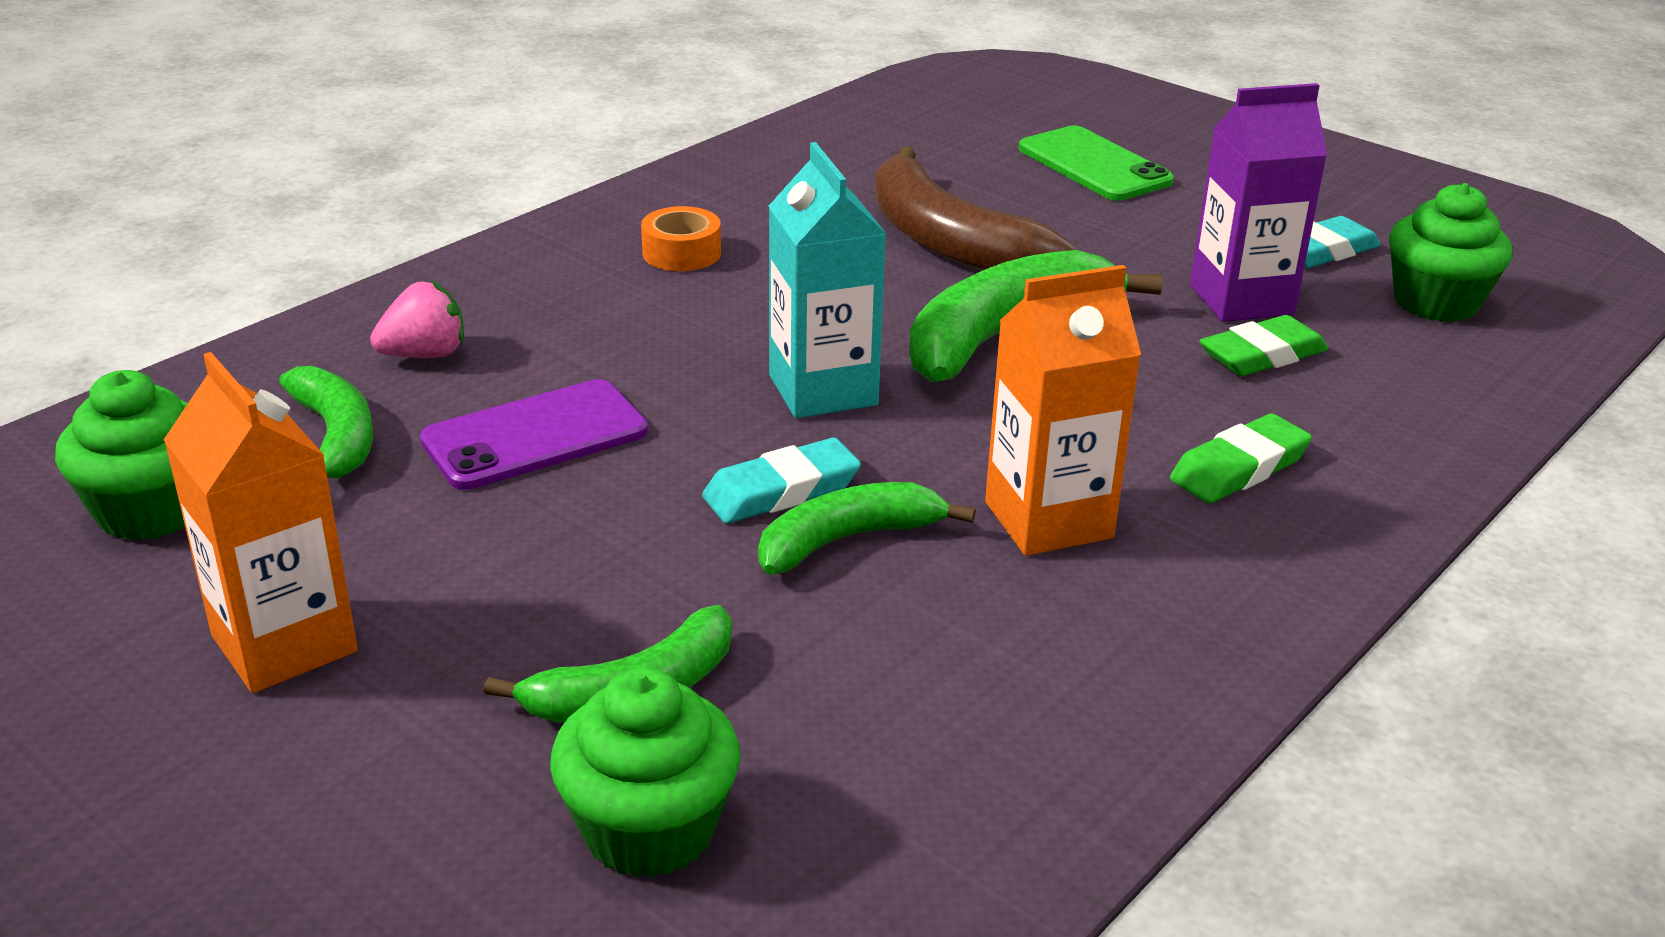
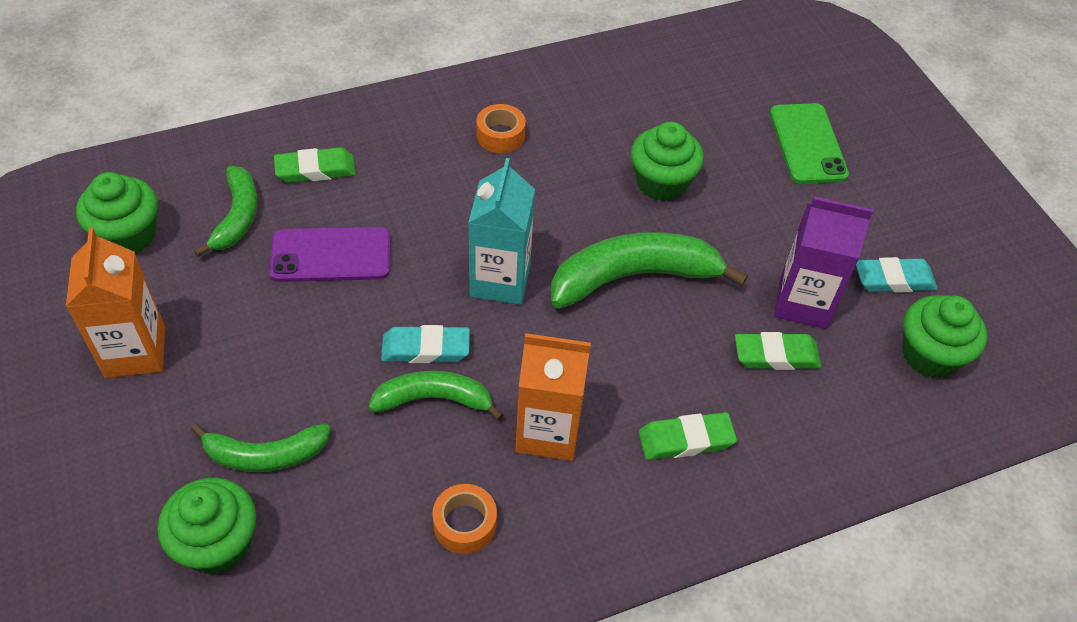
camera: 25 degrees right, 20 degrees up
pink strawberry [370,281,464,358] -> green eraser [274,148,356,183]
brown banana [875,146,1074,271] -> green cupcake [631,122,704,201]
none -> orange tape [432,484,497,554]

